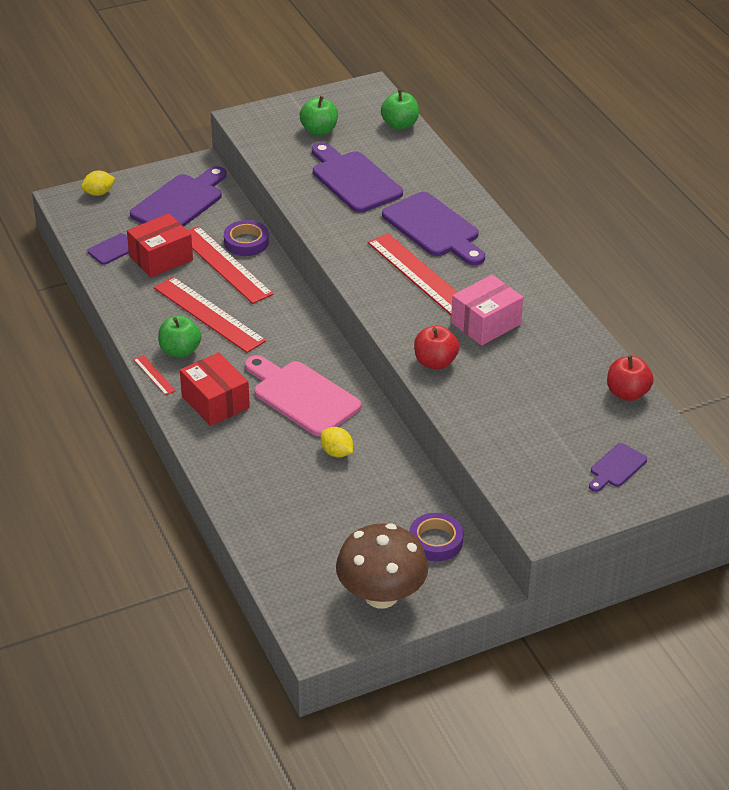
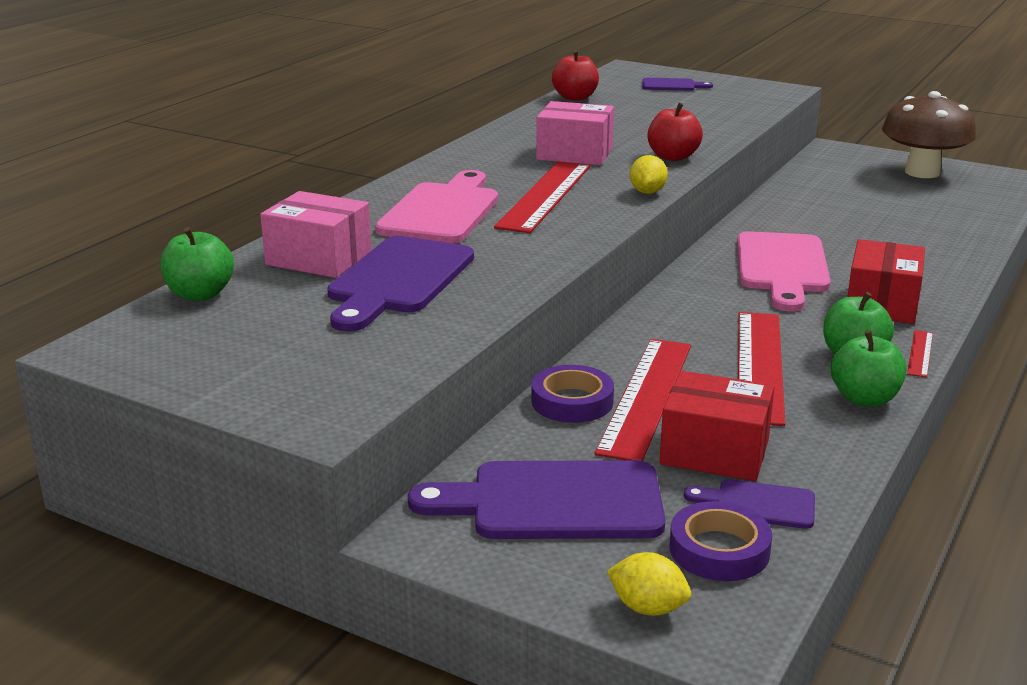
camera: 125 degrees left, 15 degrees down
green apple [300,96,338,135] -> green apple moved to [831,330,906,407]
yellow lemon [321,427,353,457] -> yellow lemon moved to [630,155,668,194]
purple cutting board [382,192,485,265] -> pink cutting board [375,170,498,243]
purple tape [409,513,464,561] -> purple tape moved to [670,501,772,581]
none -> pink box [260,191,371,278]

